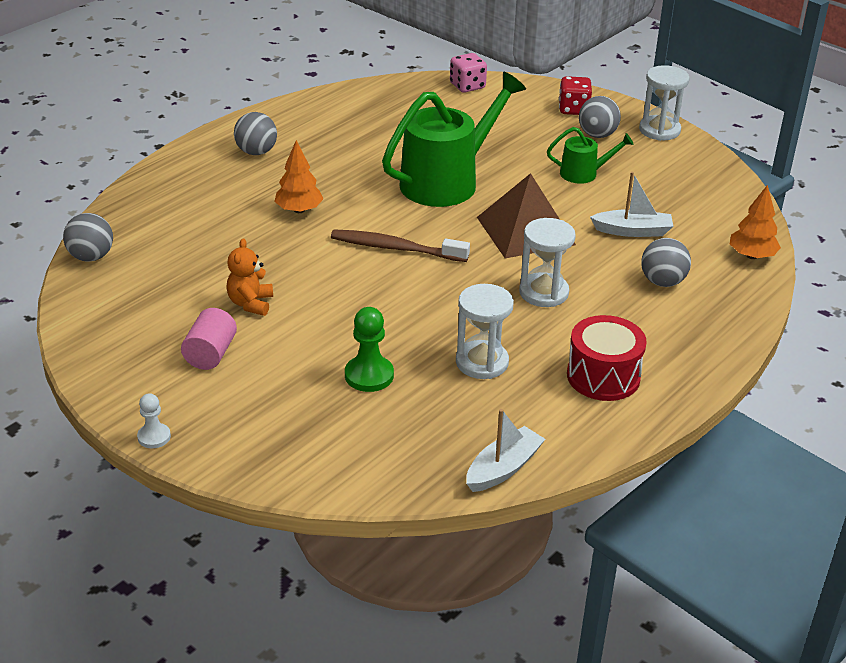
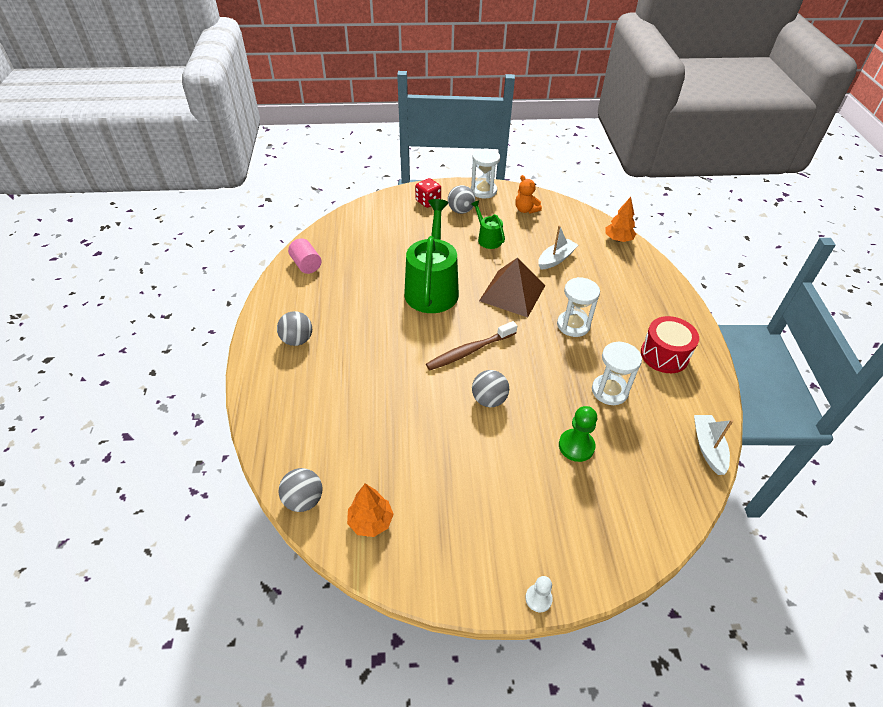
camera: 45 degrees left, 10 degrees up
pink cylinder [181,308,237,370] -> pink cylinder moved to [288,238,321,274]
orange teddy bear [226,238,273,316] -> orange teddy bear moved to [515,175,542,214]
orange tree [274,140,323,213] -> orange tree moved to [347,483,394,537]
pink dice [450,53,487,92] -> none
green watering can [547,127,634,184] -> green watering can turned 75 degrees counterclockwise [471,200,505,249]
grey ball [641,238,691,287] -> grey ball moved to [472,370,509,407]

